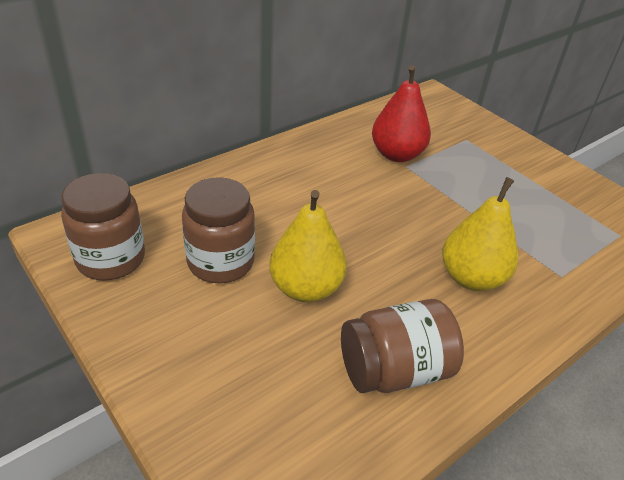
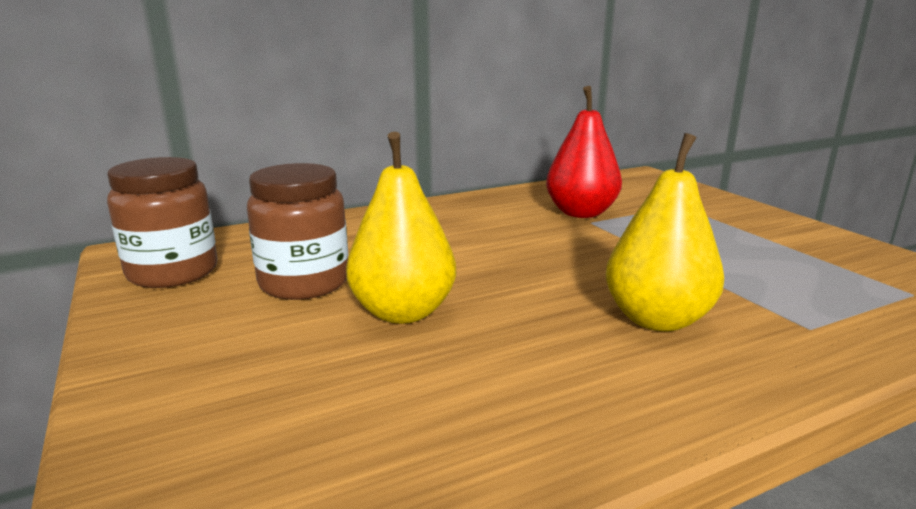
camera: 15 degrees right, 20 degrees down
brown jar [341,299,464,393] -> none

